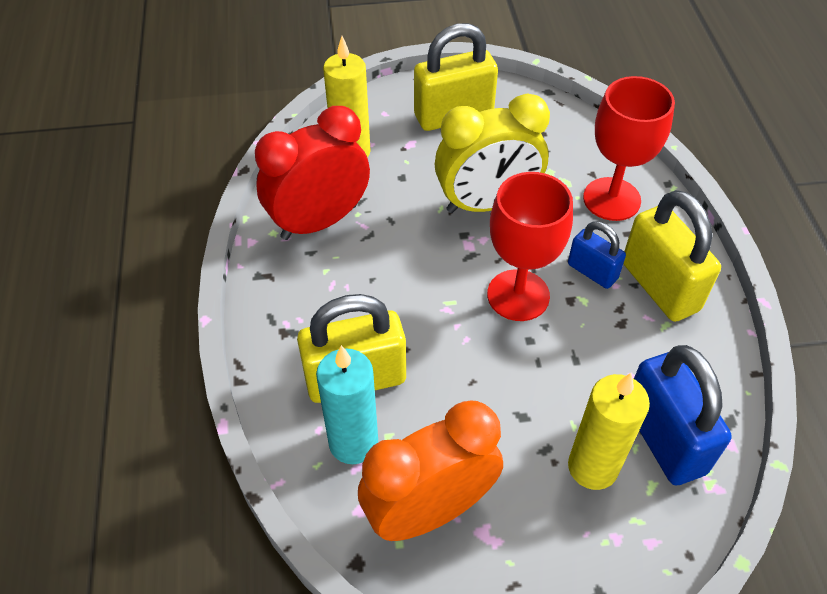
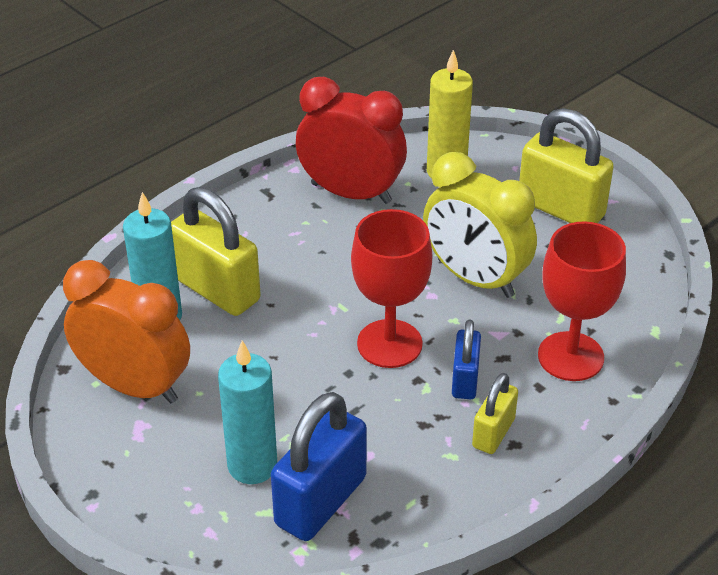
camera: 55 degrees right, 10 degrees down
yellow candle [568,373,650,490] -> turquoise candle [218,340,277,484]
yellow padlock [623,190,721,322] -> yellow padlock [472,373,518,454], size x0.57

